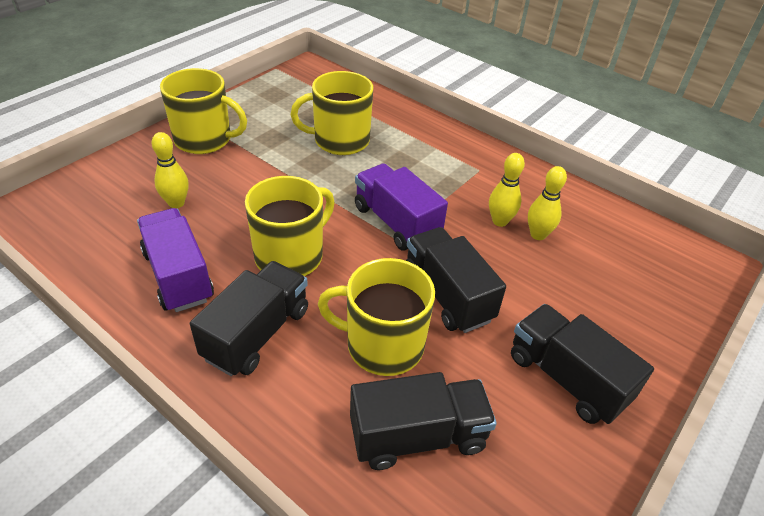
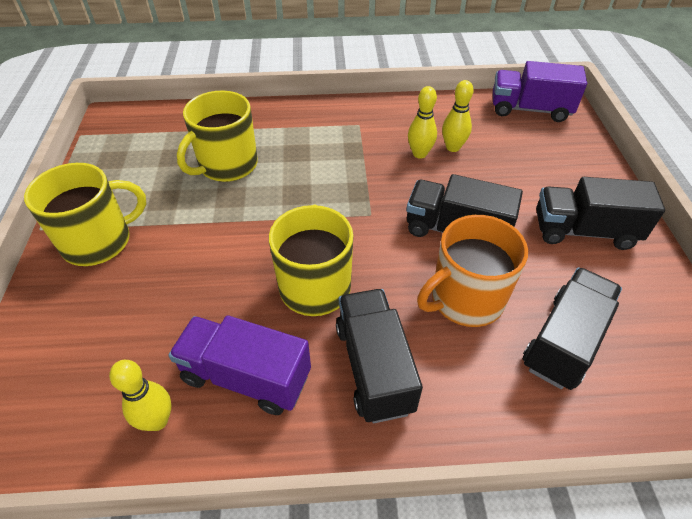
camera: 40 degrees left, 5 degrees up
yellow bowling pin [151,132,189,208] -> yellow bowling pin moved to [109,360,171,431]
yellow mug [318,258,435,376] -> orange mug [417,215,528,327]
purple truck [355,163,448,251] -> purple truck moved to [493,61,587,122]

